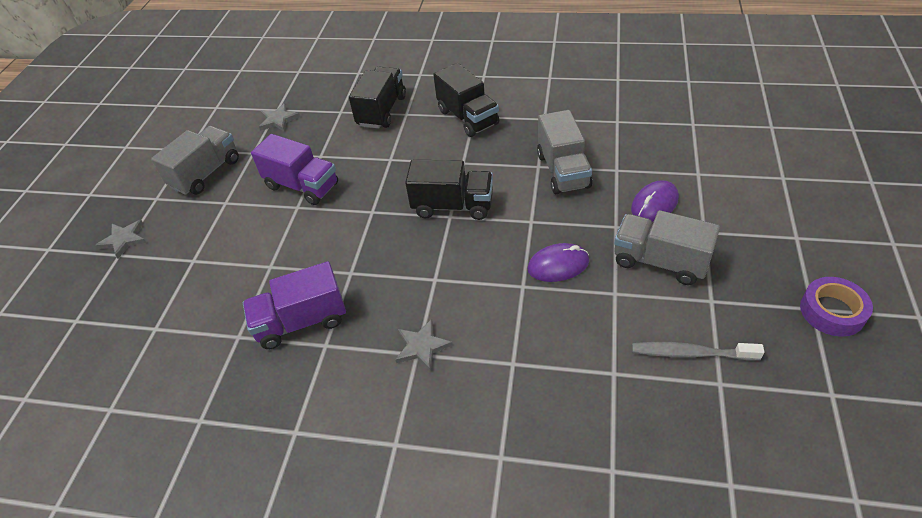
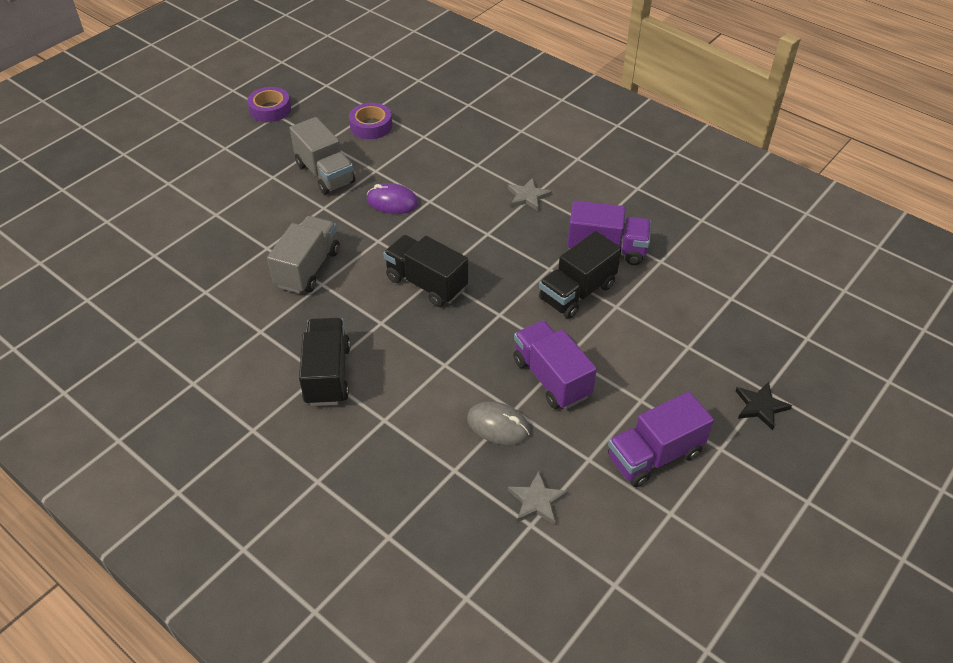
camera: 155 degrees left, 0 degrees up
grey star [95,220,147,259] -> black star [736,382,792,430]
grey truck [151,126,239,195] -> purple truck [608,392,714,487]
black truck [349,66,406,129] -> black truck moved to [539,231,621,319]
purple mouse [631,180,679,222] -> none
grey toothbrush [632,342,764,361] -> purple tape [349,103,392,139]
none -> grey mouse [467,401,530,445]

